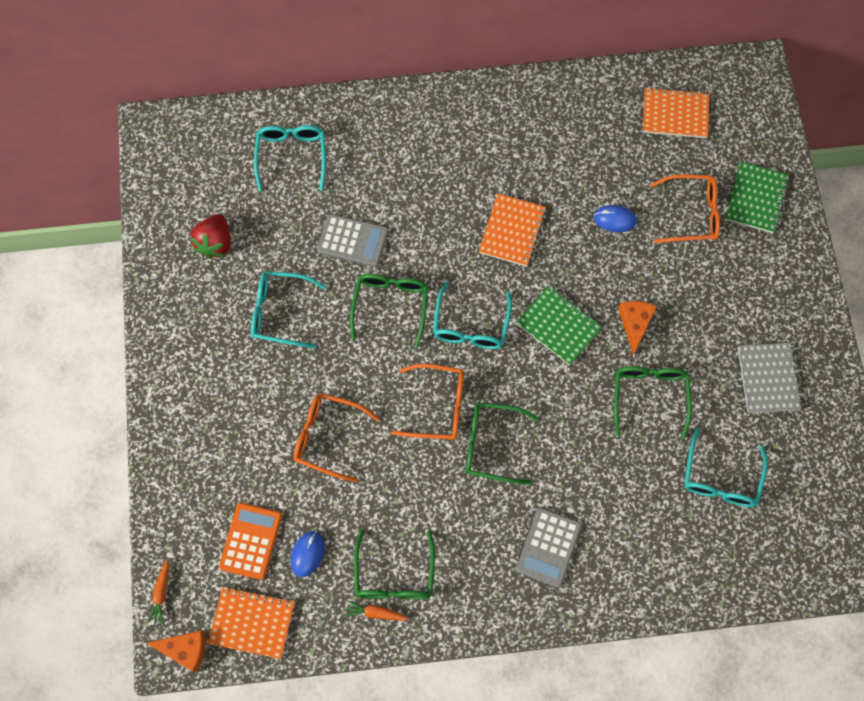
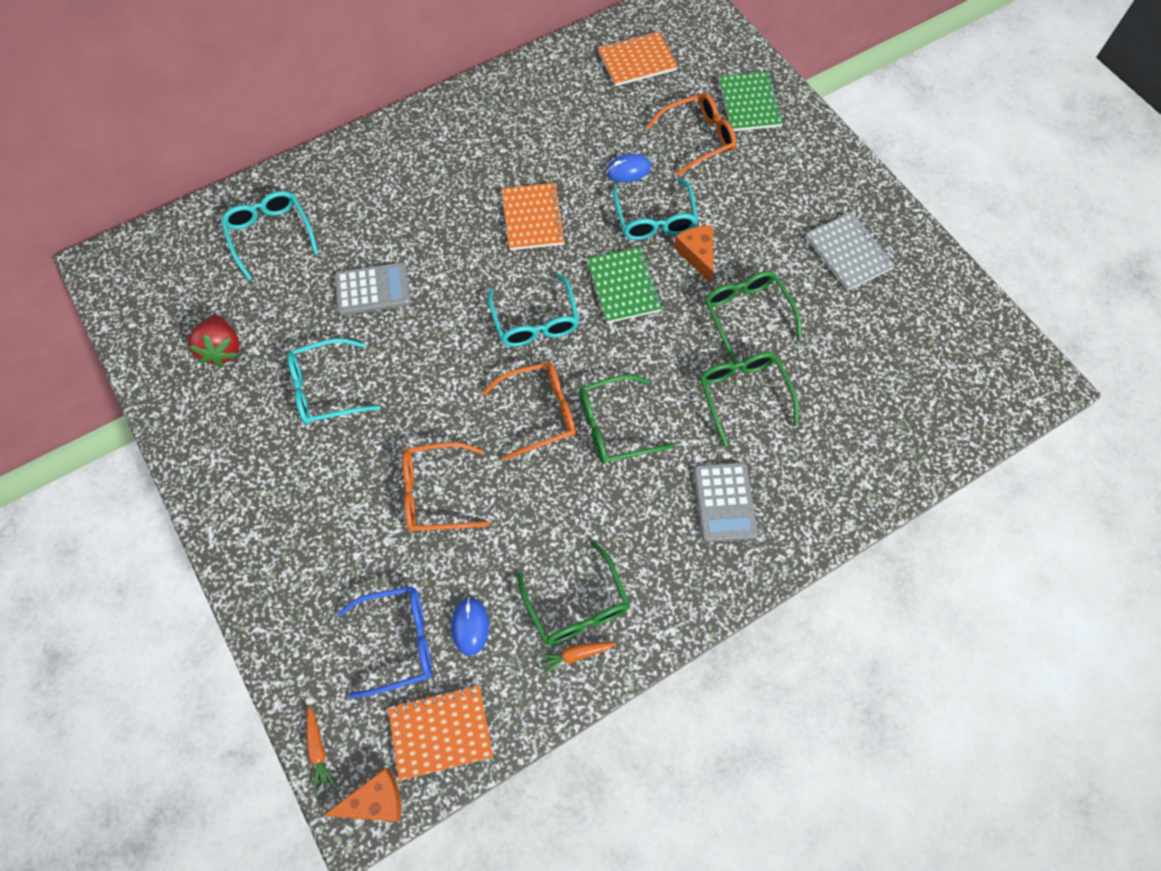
camera: 25 degrees left, 5 degrees down
orange calculator [219,503,282,580] -> blue glasses [338,586,432,698]
green glasses [350,274,428,348] -> green glasses moved to [700,352,799,447]
green notebook [516,286,602,365] -> green notebook turned 60 degrees clockwise [587,247,663,323]
turquoise glasses [684,428,768,507] -> turquoise glasses moved to [612,178,698,240]

